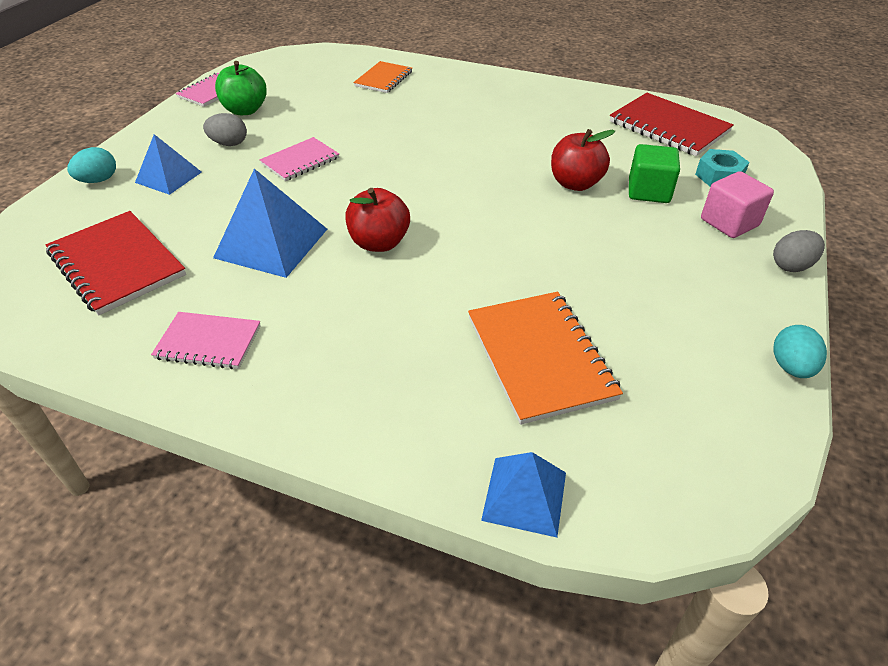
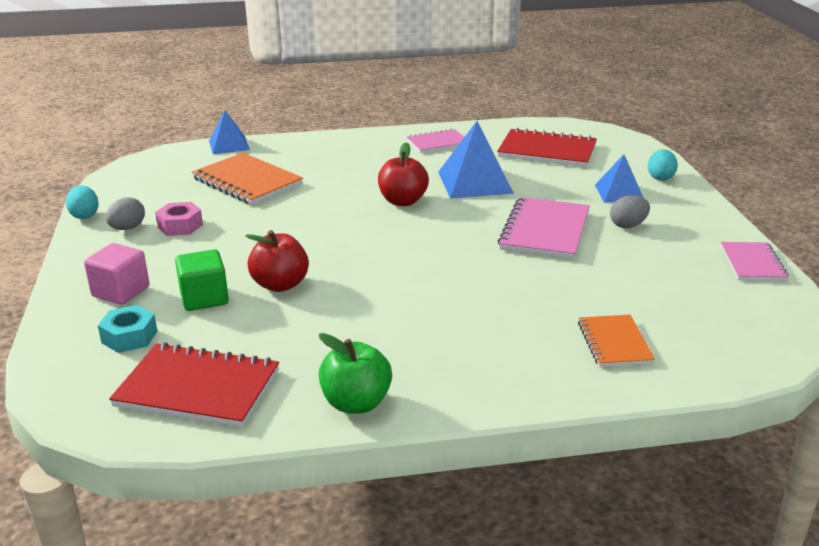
camera: 150 degrees right, 15 degrees down
green apple [215,61,267,115] -> green apple moved to [319,333,392,414]
pink notebook [260,137,339,181] -> pink notebook [498,197,590,260], size x1.64
grey egg [773,230,825,272] -> grey egg moved to [106,197,145,230]
none -> pink nut [155,202,203,236]

